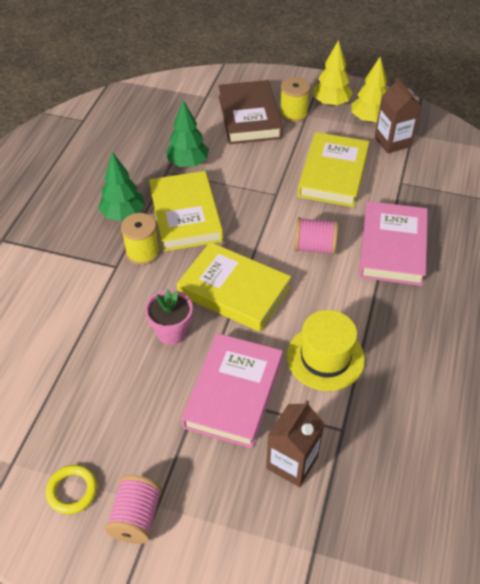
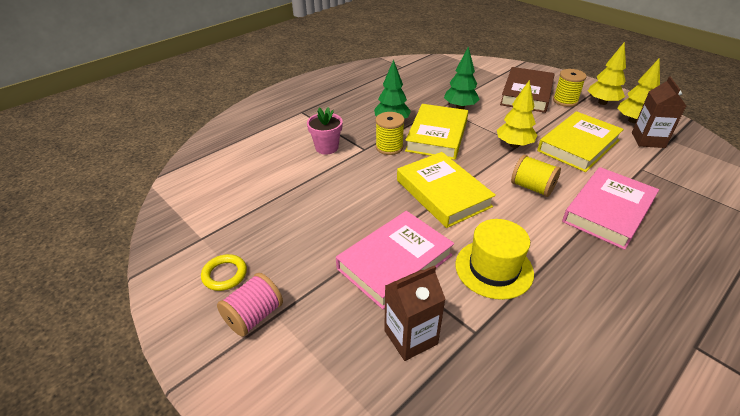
camera: 30 degrees right, 10 degrees down
pink flower pot [145,289,193,345] -> pink flower pot moved to [307,107,343,155]
pink spool [294,217,338,255] -> yellow spool [511,155,561,197]
none -> yellow tree [497,80,537,148]

